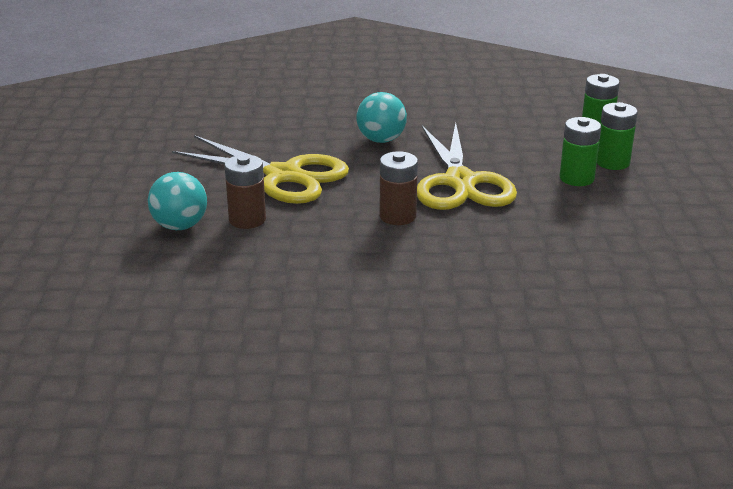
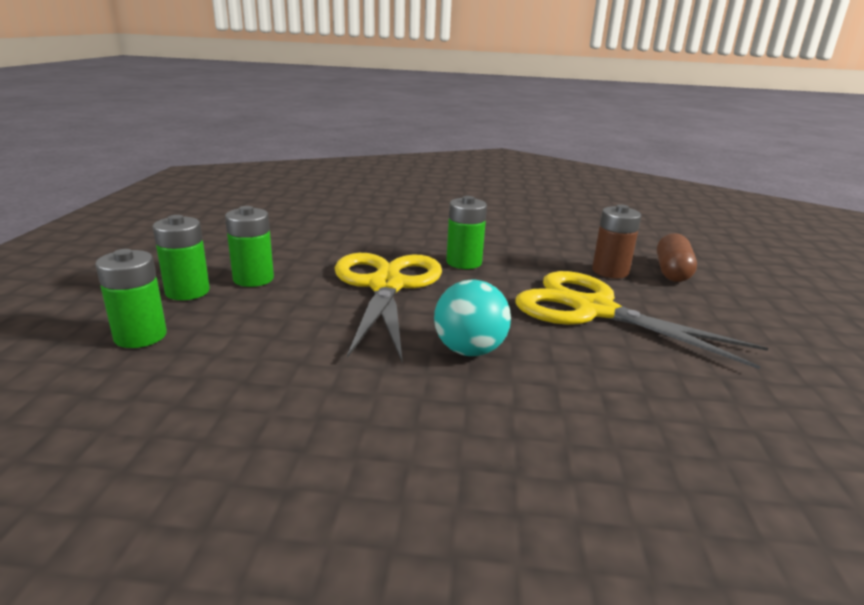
camera: 175 degrees left, 5 degrees down
turquoise ball [148,172,207,230] -> brown capsule [657,233,697,282]
brown battery [380,151,418,225] -> green battery [446,196,487,269]

